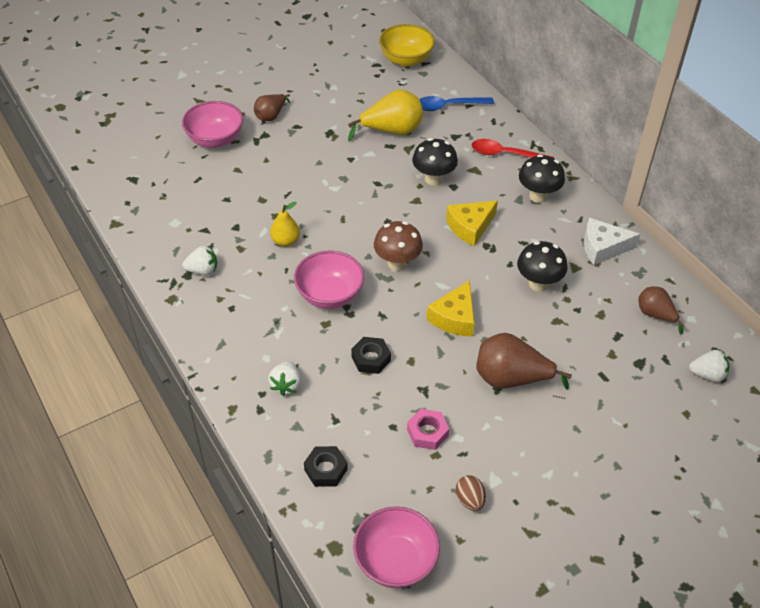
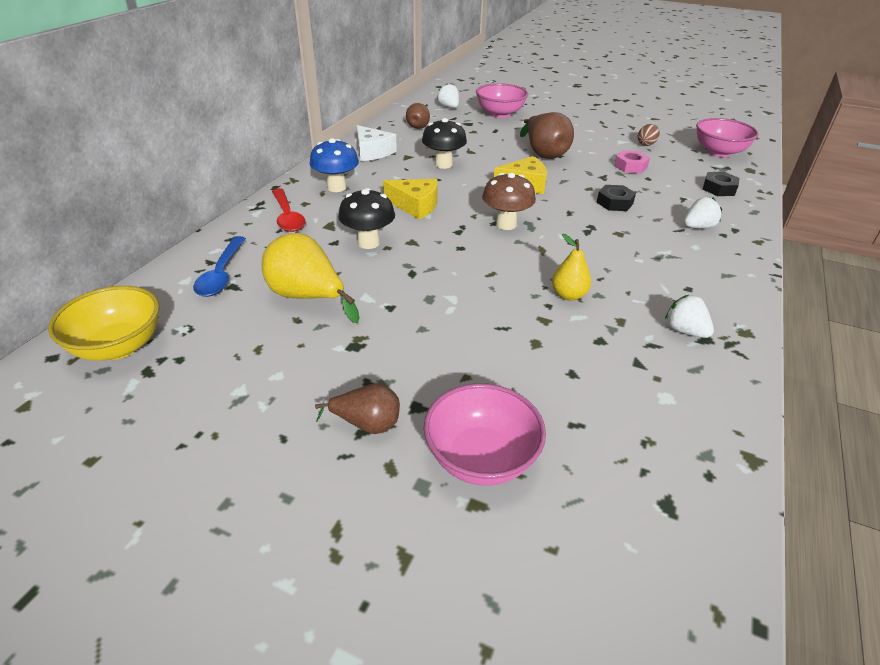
camera: 125 degrees left, 10 degrees down
pink bowl [294,250,364,309] -> pink bowl moved to [476,83,528,118]
blue spoon [420,96,494,111] -> blue spoon turned 45 degrees clockwise [193,236,246,297]
black mushroom [519,154,565,203] -> blue mushroom [310,138,359,192]

